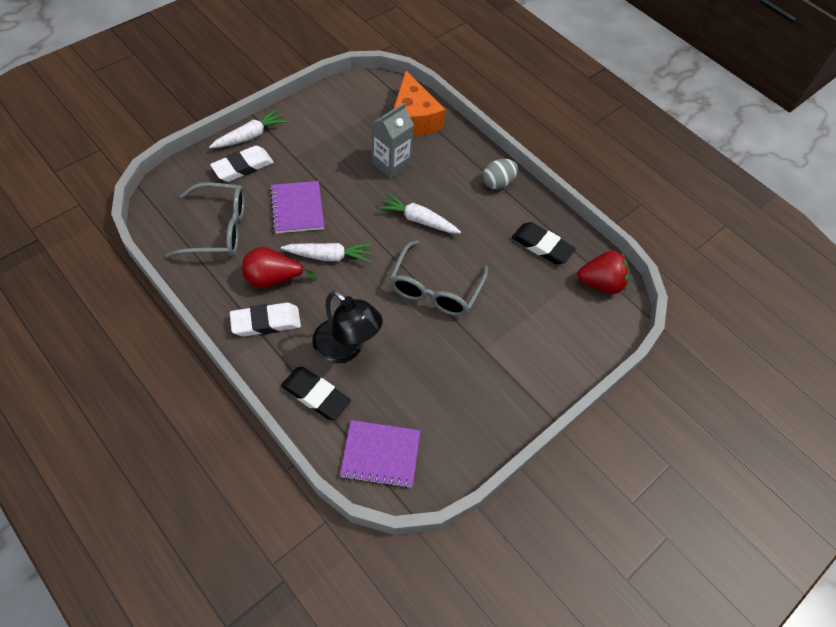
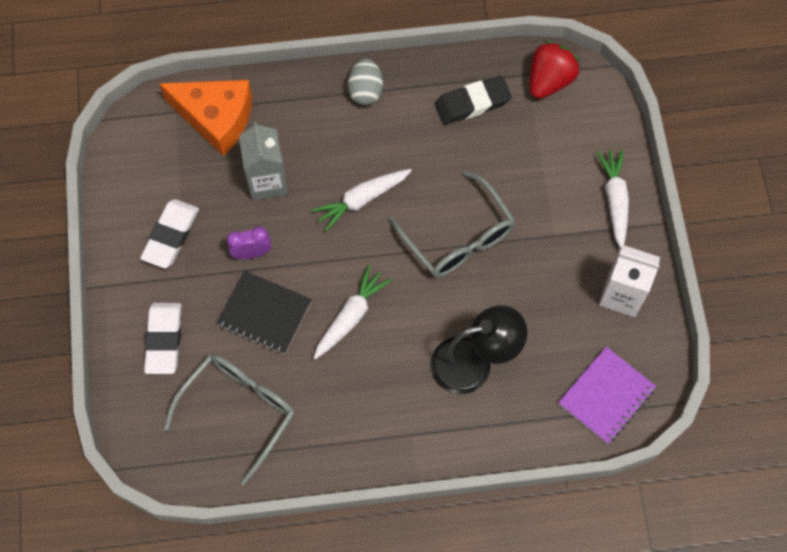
camera: 50 degrees left, 10 degrees up
white carrot [209,109,287,148] -> white carrot moved to [597,149,629,247]
white eraser [230,303,301,336] -> white eraser moved to [140,199,199,268]
red pear [242,247,317,288] -> none
purple notebook [270,181,324,233] -> black notebook [216,270,312,354]
black eraser [281,367,351,420] -> none
none -> purple clock [227,226,271,259]
none -> white carton [599,245,660,317]

